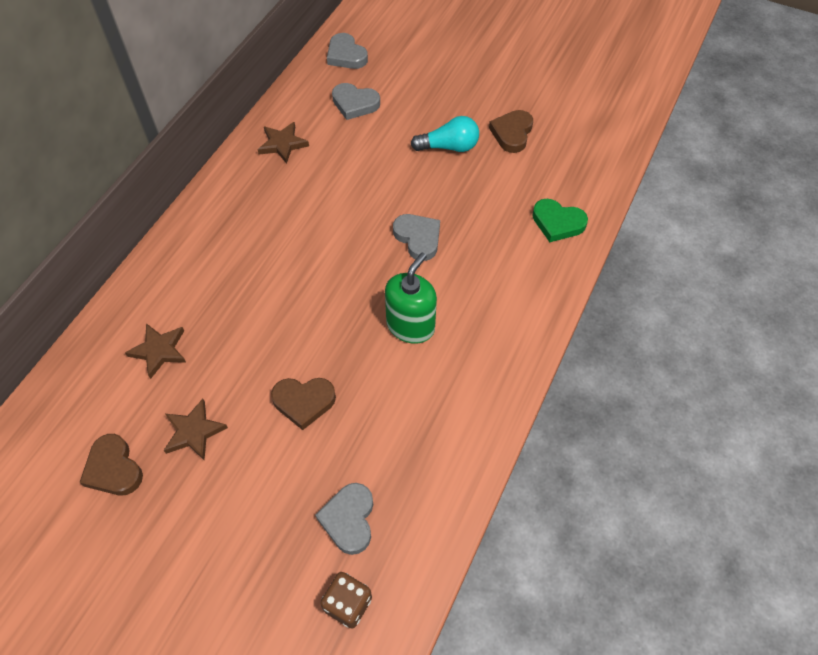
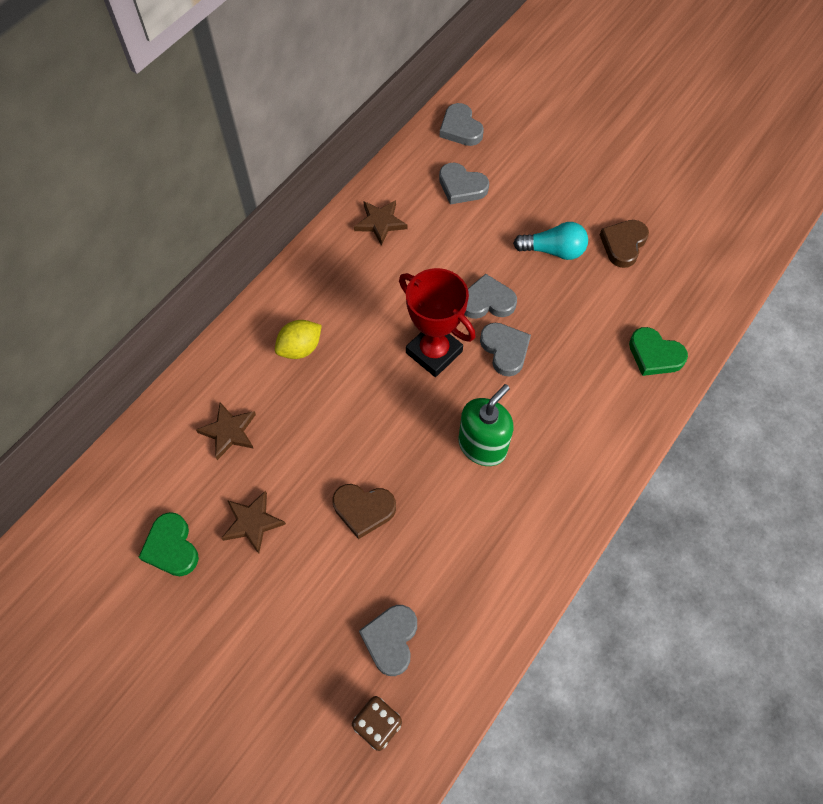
camera: 10 degrees right, 5 degrees up
brown heart [79,434,143,495] -> green heart [138,512,199,576]
none -> yellow lemon [275,320,322,359]
none -> red trophy [399,268,475,377]
none -> grey heart [464,274,517,319]

